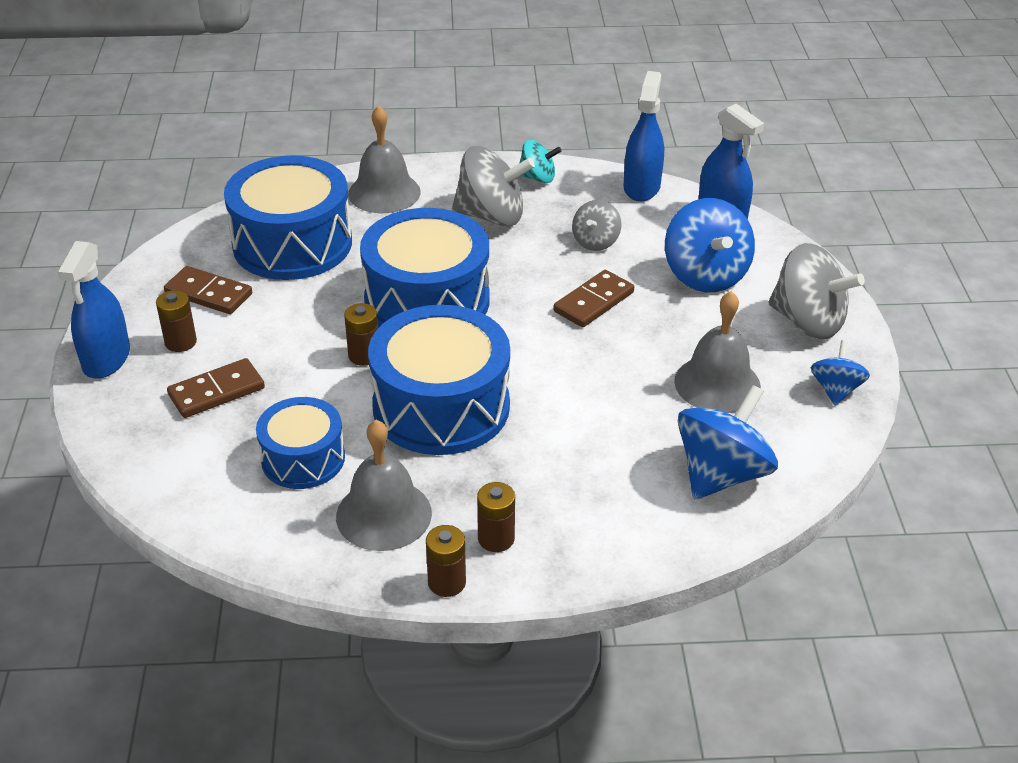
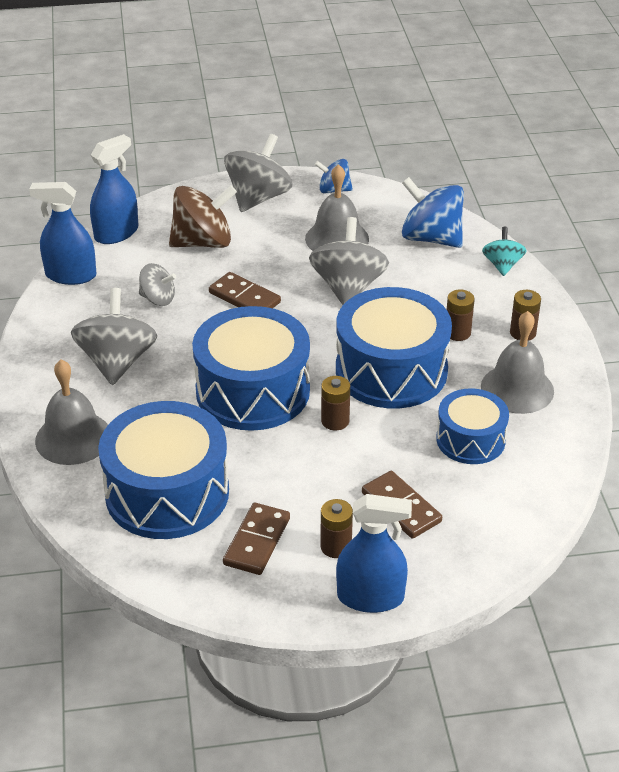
camera: 95 degrees left, 0 degrees up
brown battery [426,525,466,597] -> brown battery moved to [447,289,475,341]
turquoise spinning top [520,140,562,183] -> turquoise spinning top moved to [482,227,526,276]
blue spinning top [665,198,755,292] -> brown spinning top [169,185,237,248]
none -> grey spinning top [309,217,389,305]

